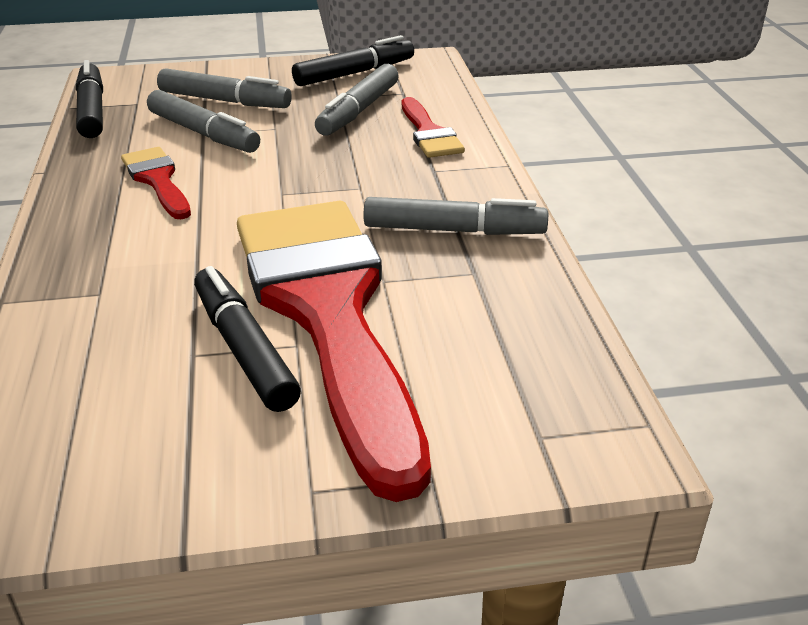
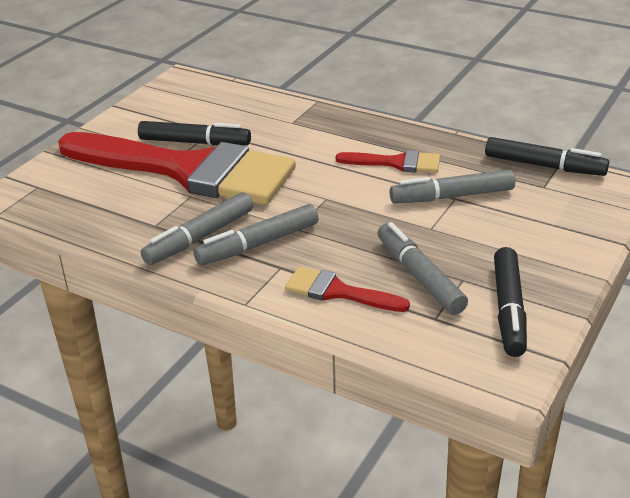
camera: 130 degrees right, 0 degrees up
grey marker [157,68,292,108] -> grey marker moved to [193,204,319,265]

